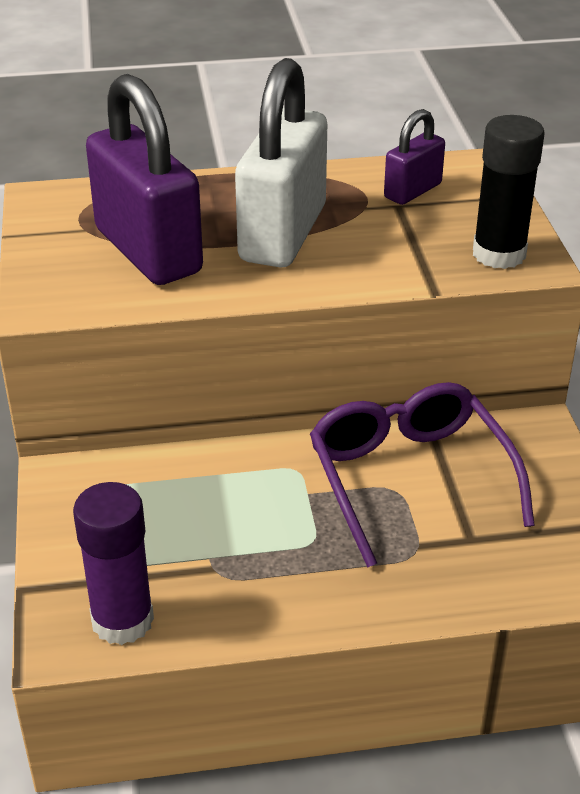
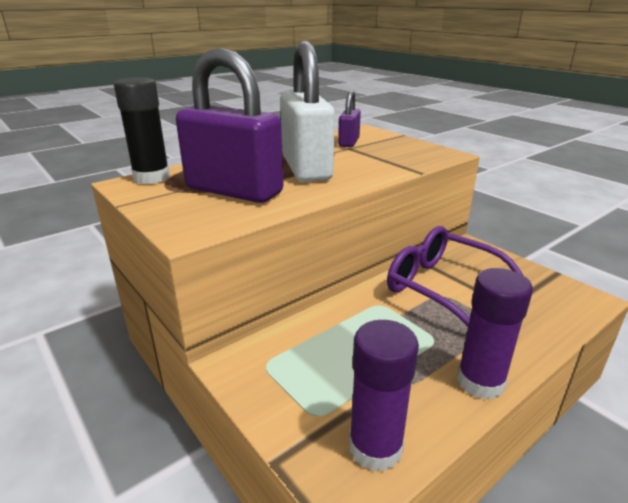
camera: 30 degrees left, 10 degrees down
black glue stick [473,115,544,269] -> black glue stick moved to [114,77,170,184]
none -> purple glue stick [457,268,533,400]

